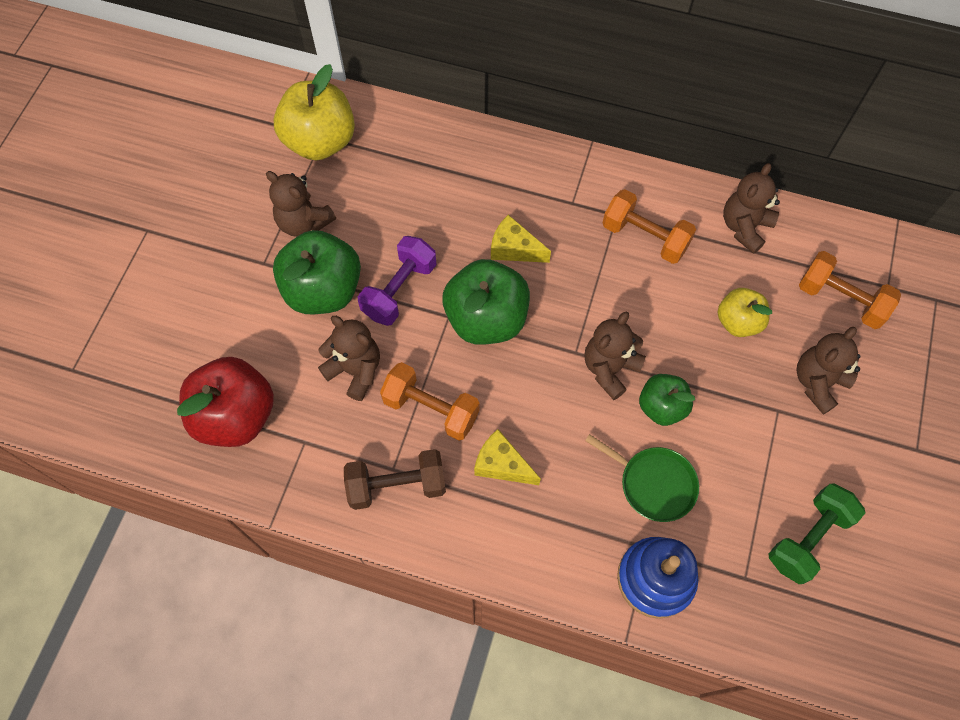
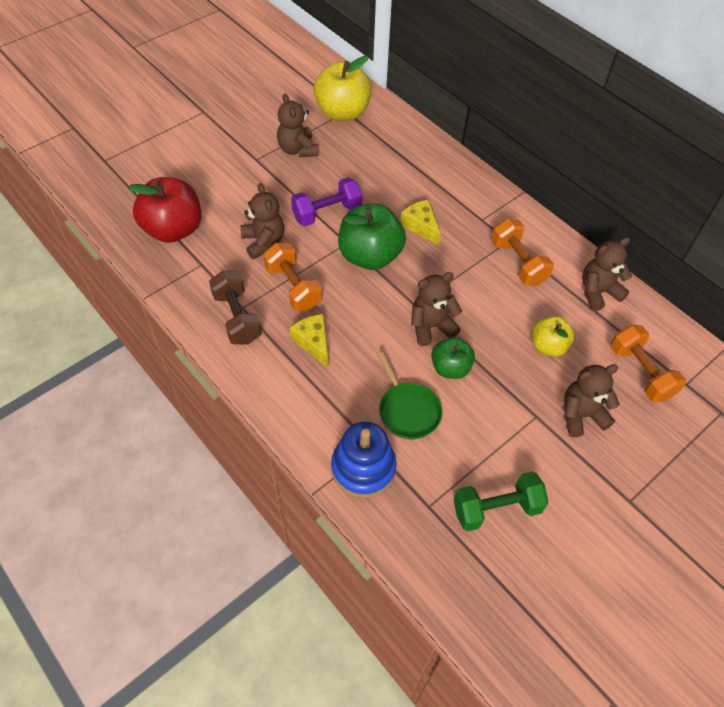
camera: 30 degrees right, 10 degrees down
green apple [273,230,361,314] -> none
brown dumbbell [344,449,446,510] -> brown dumbbell turned 45 degrees clockwise [209,271,262,345]

